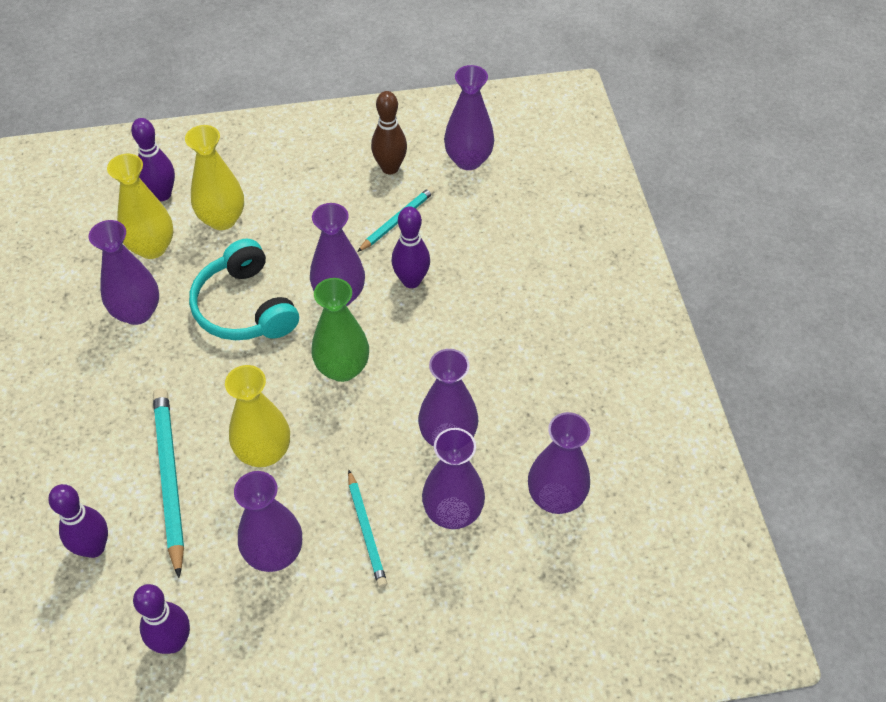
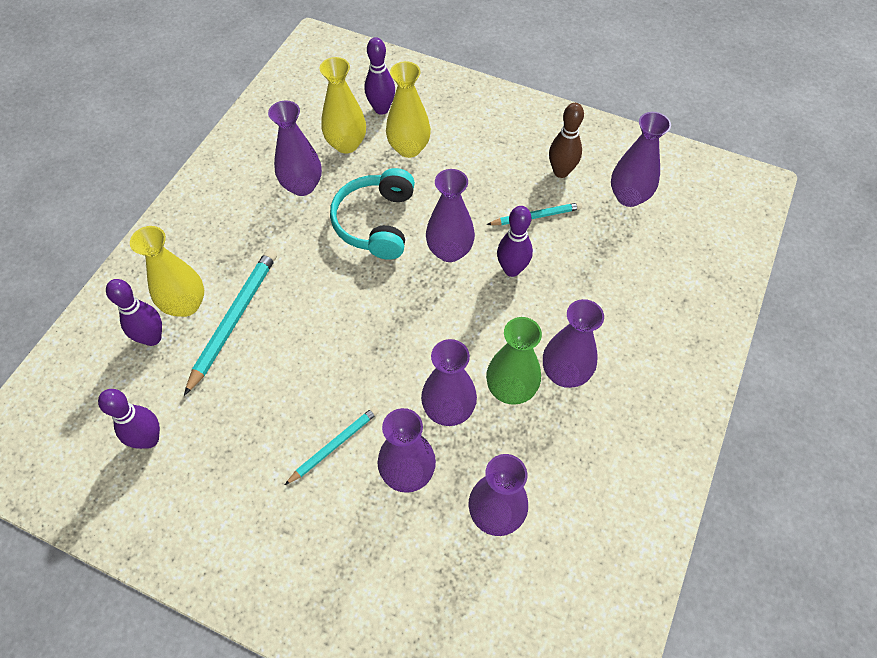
camera: 35 degrees right, 5 degrees up
yellow vase [225,365,290,467] -> yellow vase moved to [130,226,204,317]
purple vase [234,471,302,572] -> purple vase moved to [543,299,604,388]
green vase [311,278,369,382] -> green vase moved to [486,317,542,405]
turquoise pencil [348,469,387,588] -> turquoise pencil turned 150 degrees counterclockwise [285,406,379,485]

